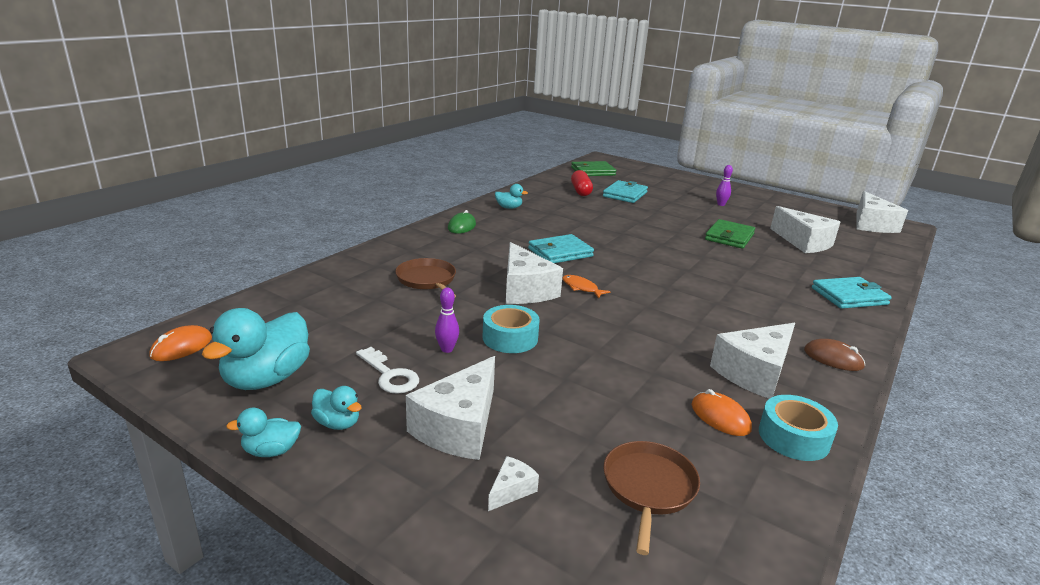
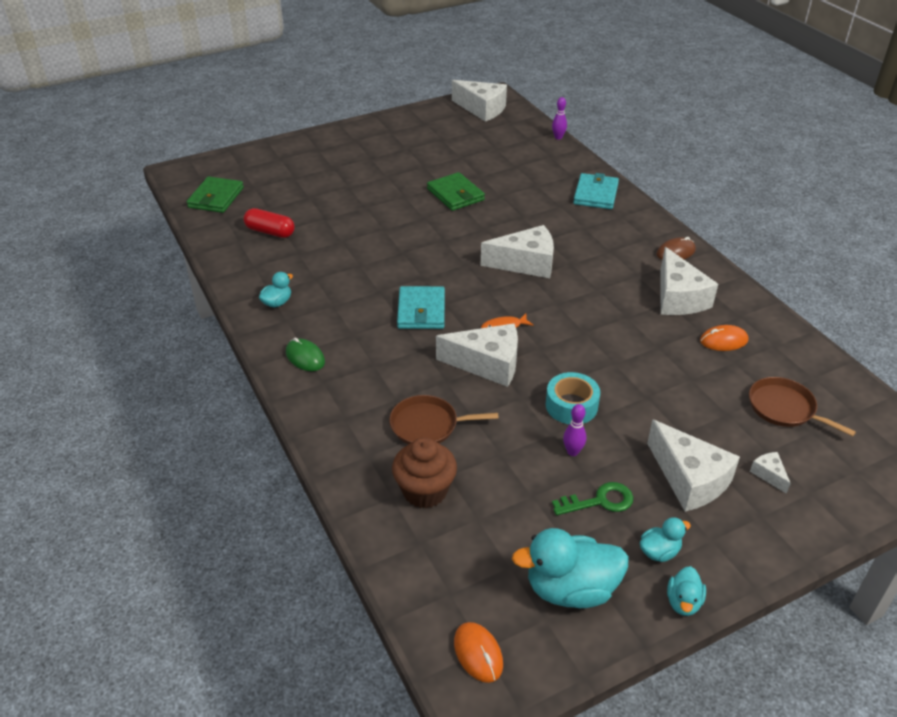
camera: 60 degrees left, 15 degrees up
turquoise duck [202,308,310,390] -> turquoise duck turned 120 degrees clockwise [512,528,629,608]
white key [356,347,419,394] -> green key [552,482,633,515]
turquoise wallet [603,180,648,203] -> none
purple bowling pin [716,165,733,206] -> purple bowling pin moved to [552,97,567,140]
turquoise tape [759,395,838,461] -> none
white cheese [770,206,840,253] -> white cheese moved to [481,225,554,278]
none -> brown cupcake [392,437,457,508]

